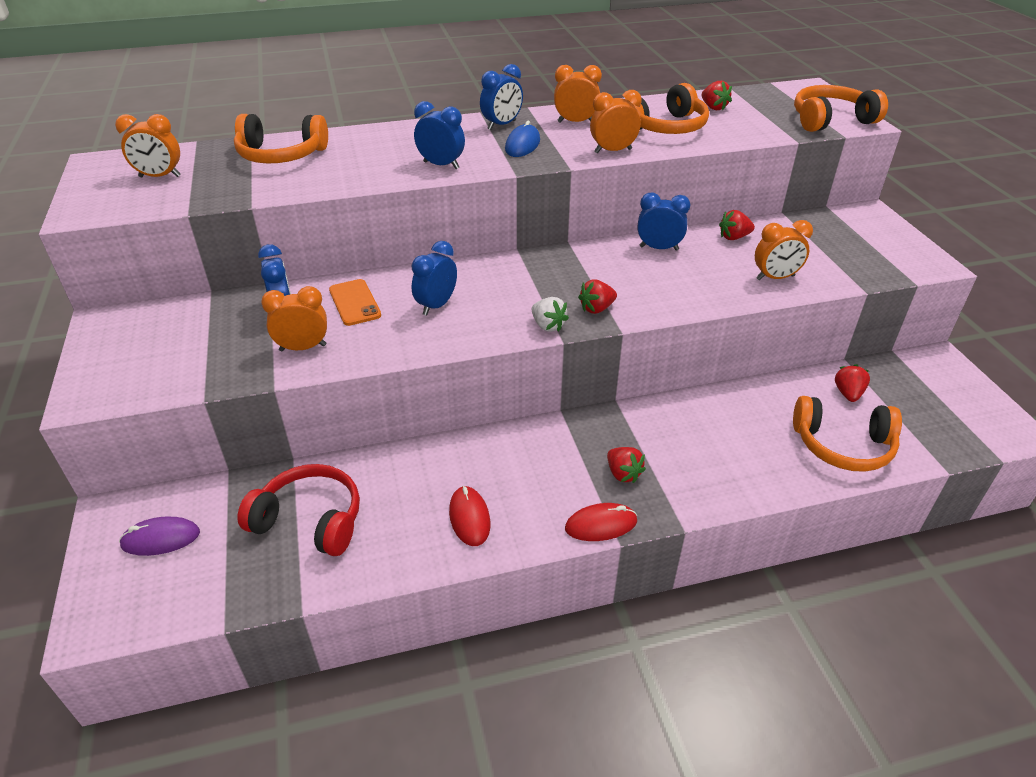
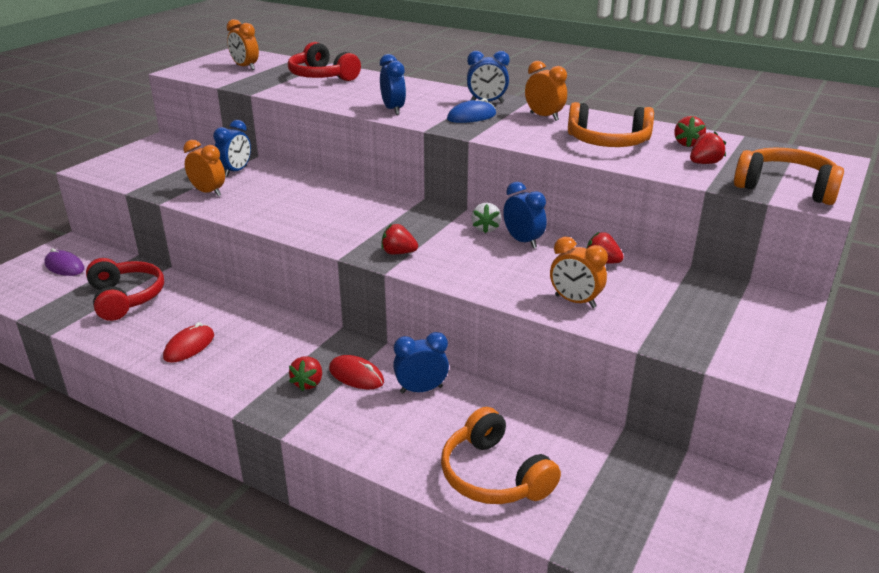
camera: 45 degrees right, 10 degrees down
orange headphones [234,114,328,163] -> red headphones [288,42,361,81]
orange phone [329,279,381,326] -> none
blue clock [412,241,457,316] -> blue clock moved to [393,332,449,394]
white strawberry [532,297,569,332] -> white strawberry moved to [471,203,501,234]
red mouse [565,503,637,541] -> red mouse moved to [329,355,384,389]
orange clock [590,90,642,153] -> none
red strawberry [835,364,870,402] -> red strawberry moved to [690,132,726,164]

